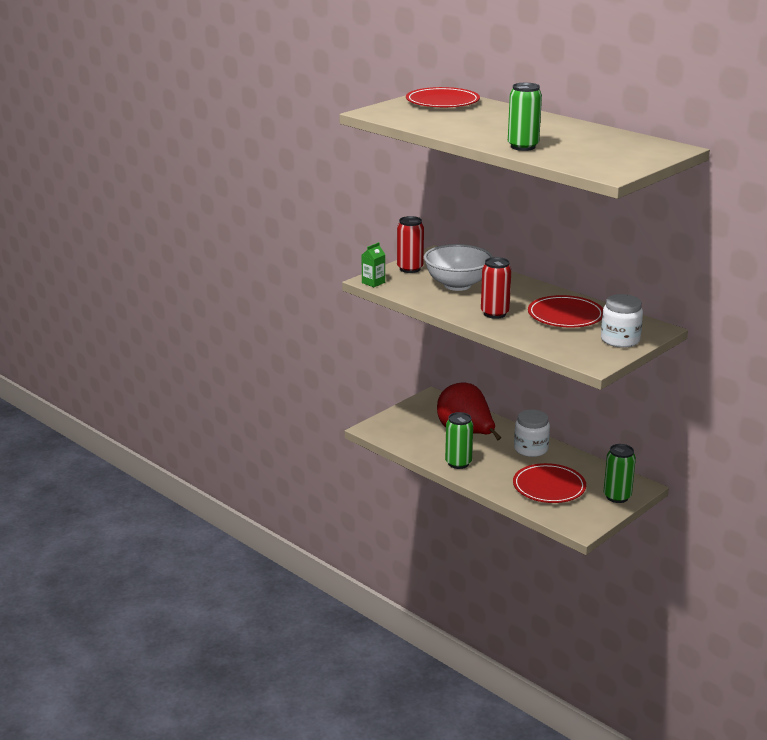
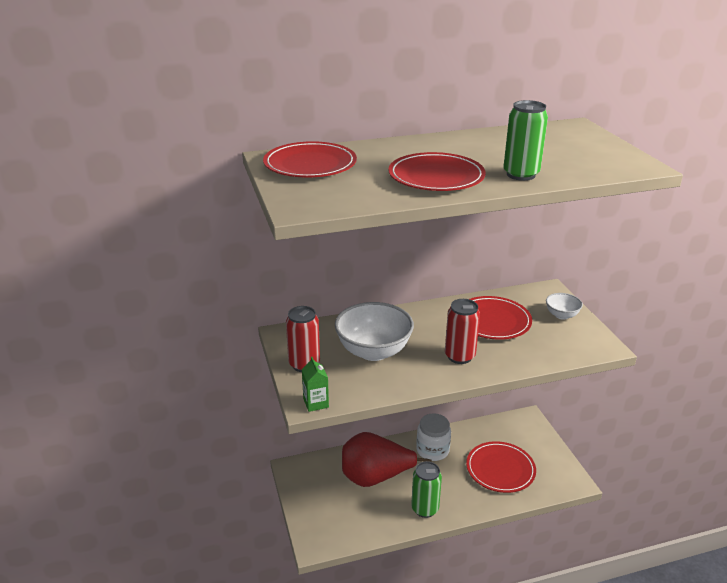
camera: 60 degrees left, 5 degrees up
white jar [601,294,643,348] -> white bowl [546,293,583,320]
green can [604,444,636,503] -> none
none -> red plate [388,152,486,191]

